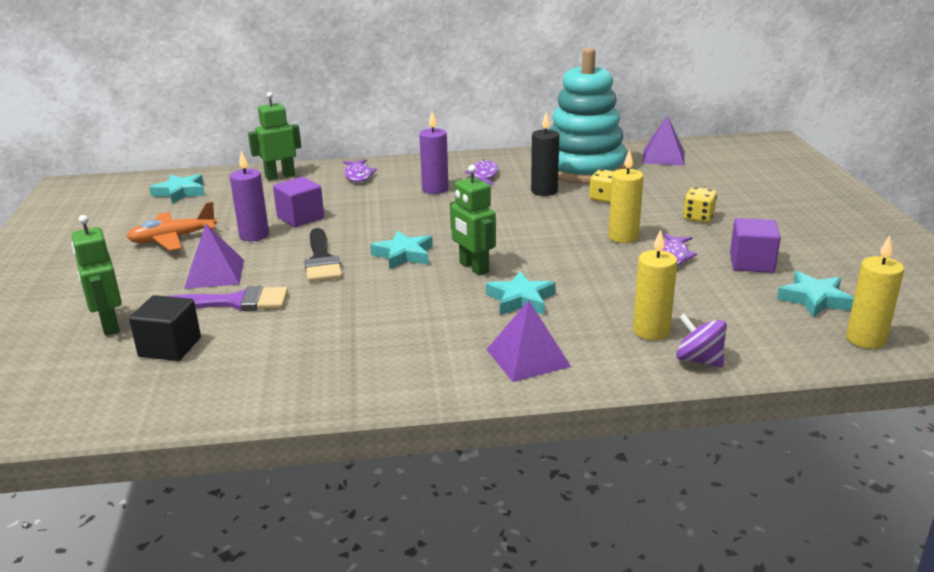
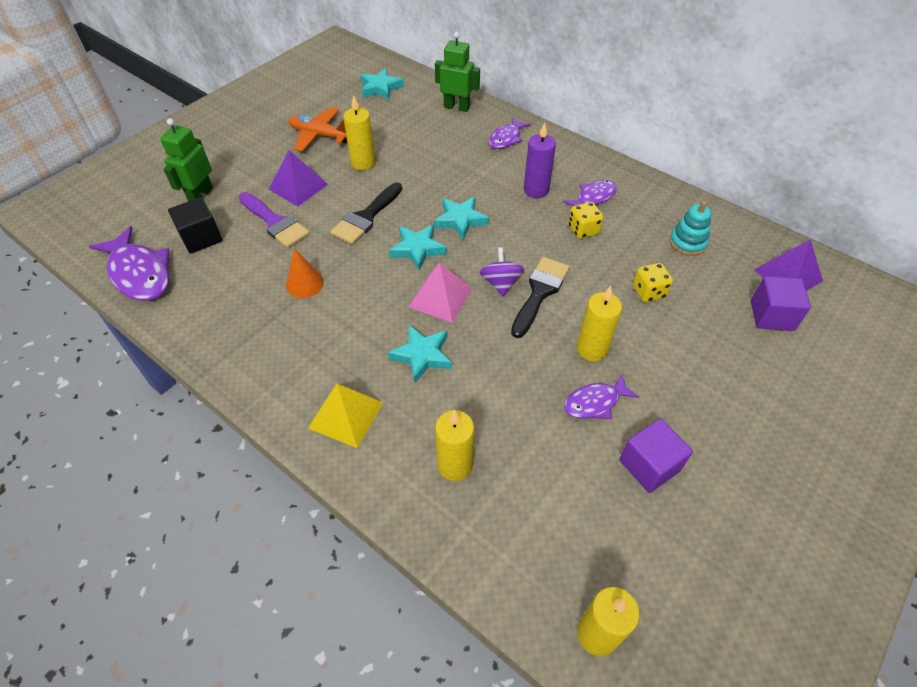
camera: 45 degrees right, 25 degrees up
purple candle [230,150,269,241] -> yellow candle [343,95,376,170]
purple cube [273,177,324,227] -> purple cube moved to [751,276,811,331]
green robot [450,165,496,276] -> pink pyramid [408,262,472,323]
purple pyramid [486,300,571,382] -> yellow pyramid [308,384,383,448]
black candle [531,112,559,196] -> none
turquoise stacking toy [549,48,627,184] -> turquoise stacking toy [670,201,712,256], size x0.41
purple spinning top [676,314,727,367] -> purple spinning top moved to [479,247,524,296]
yellow dice [683,187,717,223] -> yellow dice moved to [568,202,603,239]
turquoise star [777,271,854,317] -> turquoise star moved to [434,197,489,240]
none -> purple fish [89,226,170,301]
none -> orange cone [286,248,324,298]
none -> black brush [511,257,570,338]

